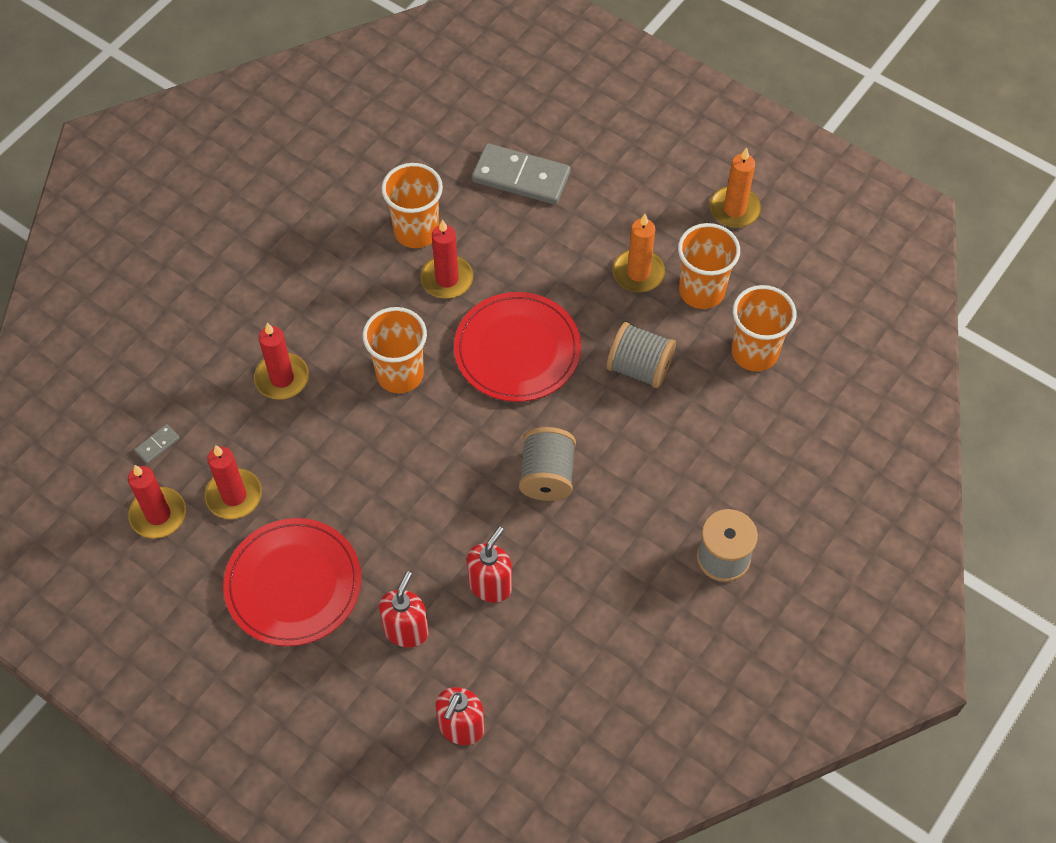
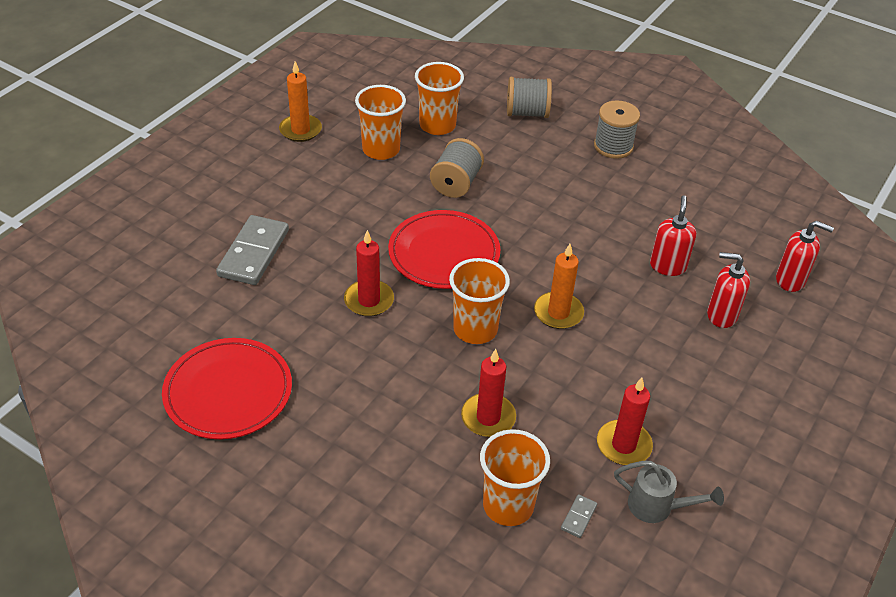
camera: 95 degrees left, 15 degrees down
red candle [128,465,186,539] -> grey watering can [614,461,724,523]
grey domino [134,424,180,464] -> grey domino turned 75 degrees clockwise [561,494,597,538]
red plate [223,518,361,646] -> red plate moved to [162,338,292,439]
orange cup [381,163,443,248] -> orange cup moved to [480,429,550,526]
red soap dispenser [467,527,512,603] -> red soap dispenser turned 75 degrees clockwise [650,195,697,276]
grey spool [519,427,576,501] -> grey spool moved to [507,77,552,118]
orange candle [613,214,665,292] -> orange candle moved to [534,244,584,329]

